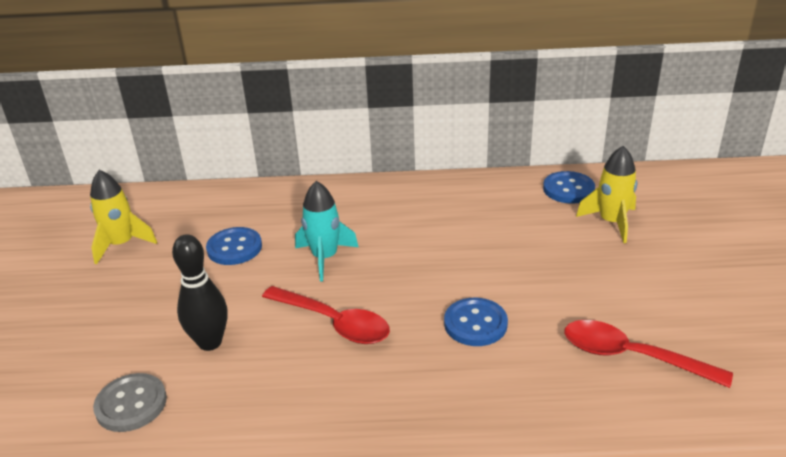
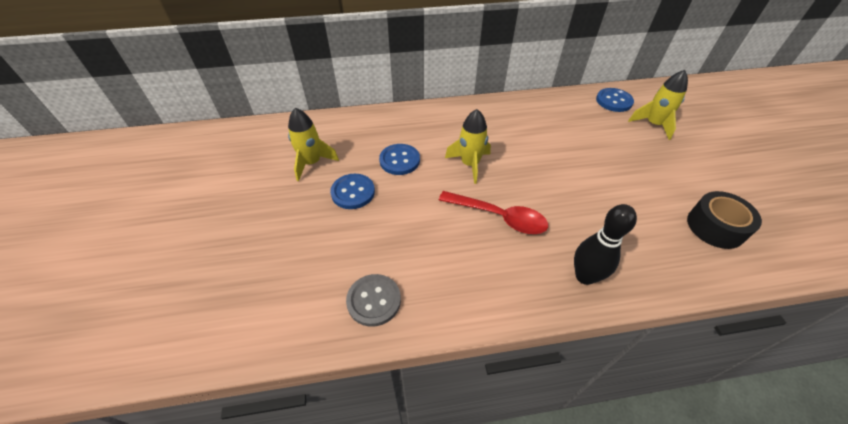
camera: 10 degrees left, 15 degrees up
black bowling pin [172,234,228,351] -> black bowling pin moved to [574,204,637,285]
turquoise rocket [295,181,358,281] -> yellow rocket [445,109,491,184]
blue button [444,298,508,346] -> blue button moved to [330,174,375,209]
red spoon [564,320,733,388] -> black tape [687,191,762,249]

